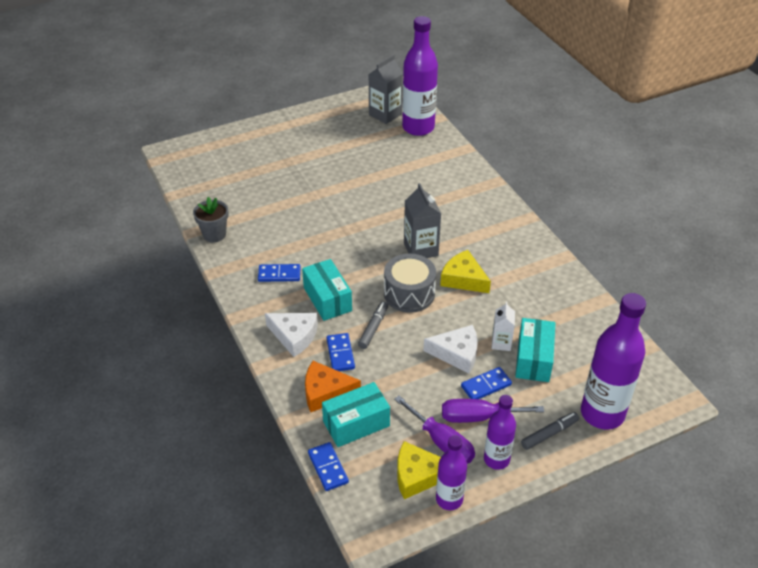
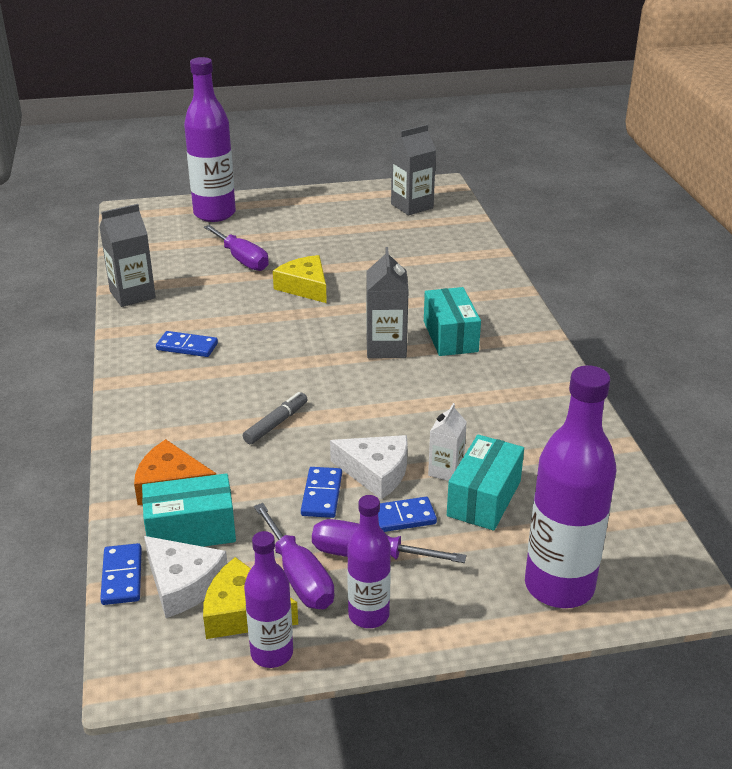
camera: 15 degrees right, 10 degrees down
grey flower pot [193,197,229,242] -> grey carton [99,204,156,307]
white cheese [265,313,318,357] -> white cheese moved to [144,536,227,618]
turquoise box [302,259,352,321] -> turquoise box moved to [424,287,481,356]
blue domino [327,333,355,371] -> blue domino moved to [301,467,342,518]
grey drum [384,254,436,313] -> none
purple bottle [402,16,438,136] -> purple bottle moved to [184,57,236,222]
yellow cheese [440,250,491,293] -> yellow cheese moved to [273,255,327,303]
grey marker [521,412,579,450] -> none
none -> purple screwdriver [204,225,269,271]

